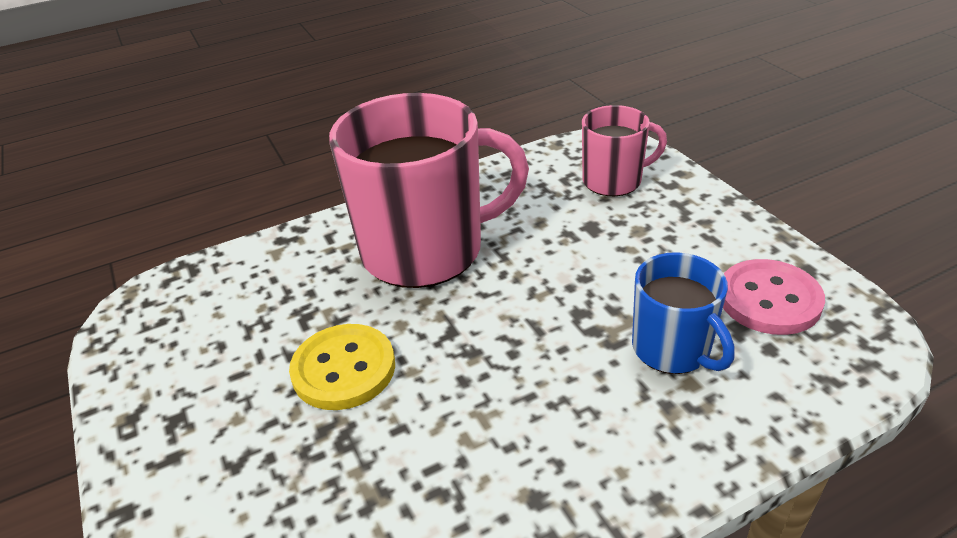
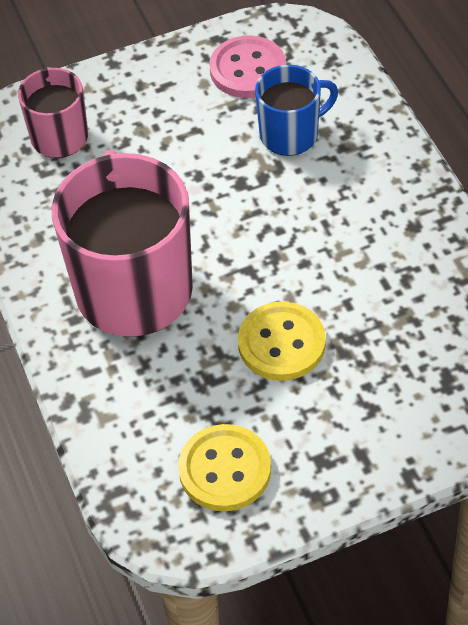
camera: 85 degrees left, 15 degrees up
none -> yellow button [178,424,271,511]

